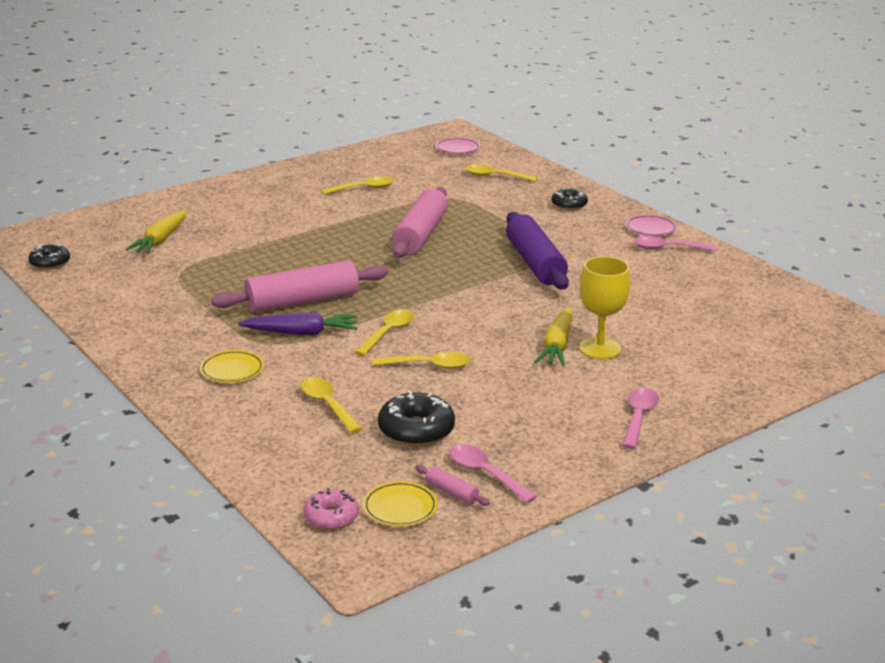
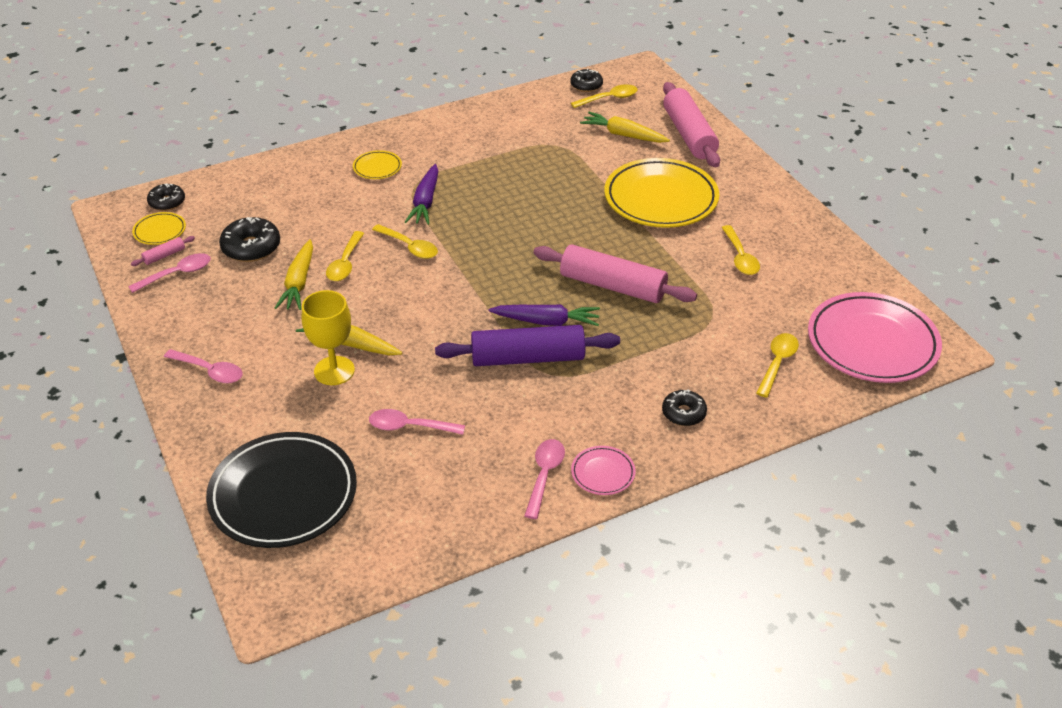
camera: 100 degrees right, 15 degrees up
pink rolling pin [212,260,388,313] -> pink rolling pin moved to [663,82,720,167]
yellow spoon [300,377,362,433] -> yellow spoon moved to [571,84,638,108]
pink donut [304,488,359,530] -> black donut [147,183,185,211]
pink plate [435,138,480,154] -> pink plate [808,292,942,383], size x2.26
none -> black plate [206,432,357,548]
none -> yellow carrot [275,239,313,310]
none -> pink spoon [369,409,465,435]
none -> purple carrot [488,305,600,326]
none -> yellow plate [604,158,719,228]

